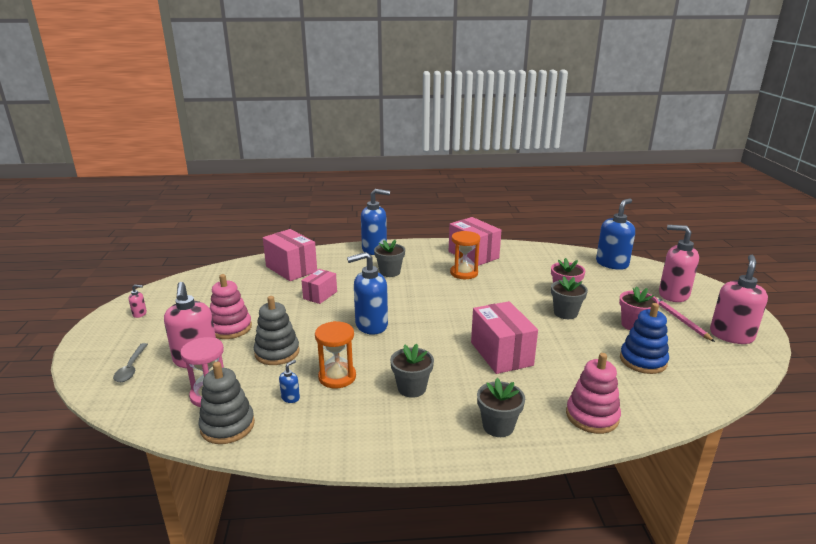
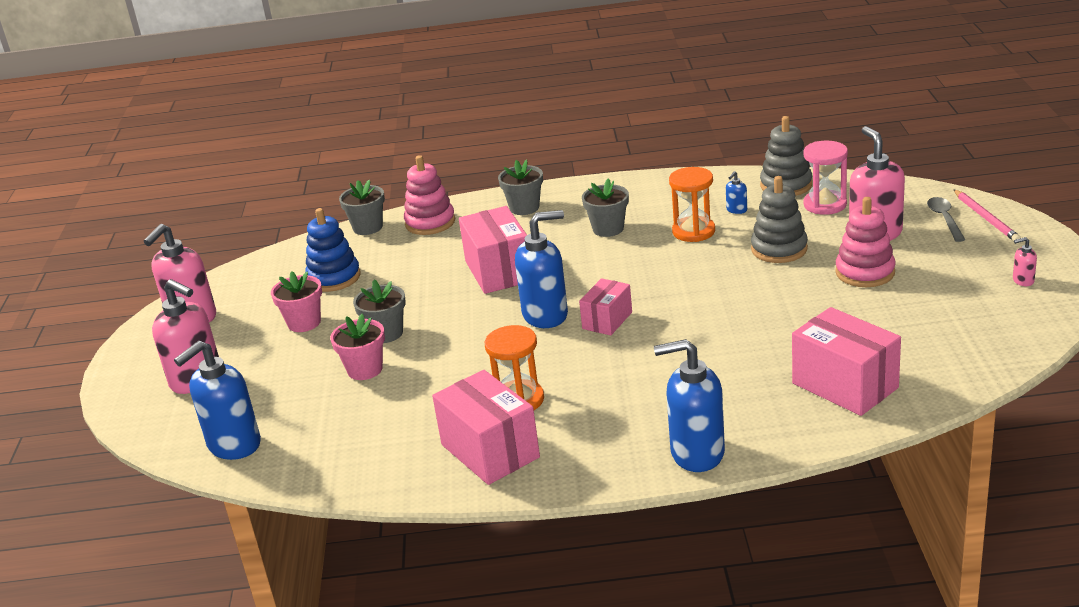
camera: 175 degrees left, 5 degrees up
pink box [301,269,337,304] -> pink box moved to [579,278,632,335]
blue soap dispenser [347,252,388,335] -> blue soap dispenser moved to [515,210,568,328]
grey flower pot [374,240,405,277] -> grey flower pot moved to [339,180,385,235]
pink pencil [656,297,715,342] -> pink pencil moved to [953,189,1021,241]

